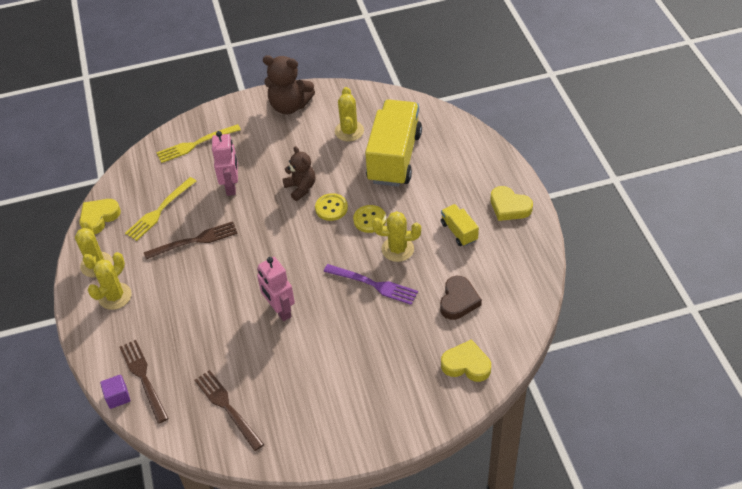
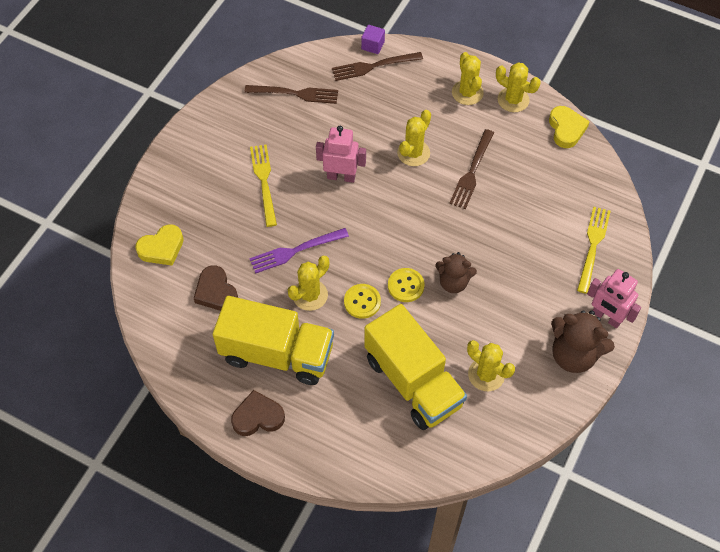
camera: 130 degrees right, 10 degrees up
brown fork [120,340,169,424] -> brown fork turned 150 degrees clockwise [332,52,423,81]
yellow fork [125,177,196,241] -> yellow fork moved to [250,144,277,227]
pink robot [212,131,238,196] -> pink robot moved to [587,269,641,328]
brown teddy bear [263,55,315,114] -> brown teddy bear turned 120 degrees counterclockwise [551,310,615,373]
yellow truck [441,204,479,246] -> yellow truck [213,296,334,385], size x2.22
yellow heart [491,186,533,221] -> brown heart [231,390,285,436]
none -> yellow cactus [397,110,431,166]

